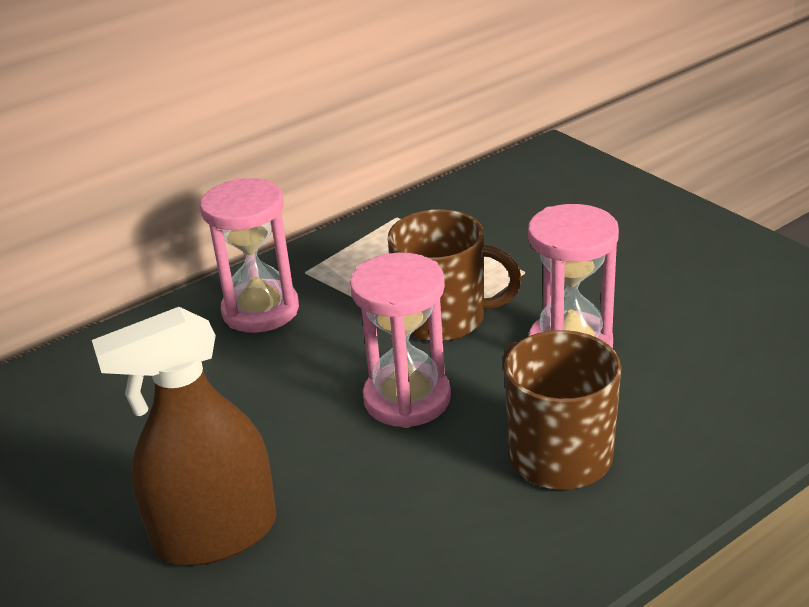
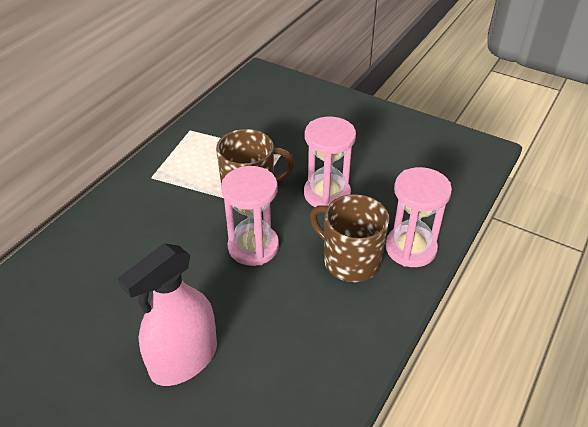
camera: 25 degrees left, 10 degrees up
brown spray bottle [92,307,277,566] -> pink spray bottle [118,243,217,386]
pink hourglass [200,178,299,333] -> pink hourglass moved to [385,167,452,267]

